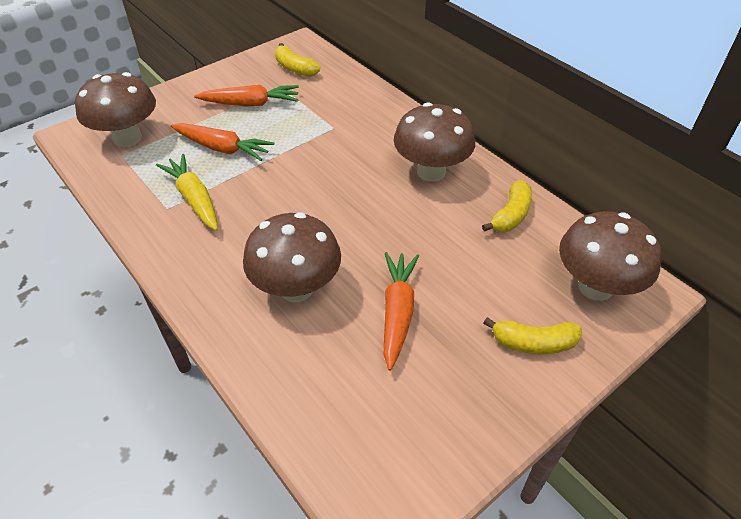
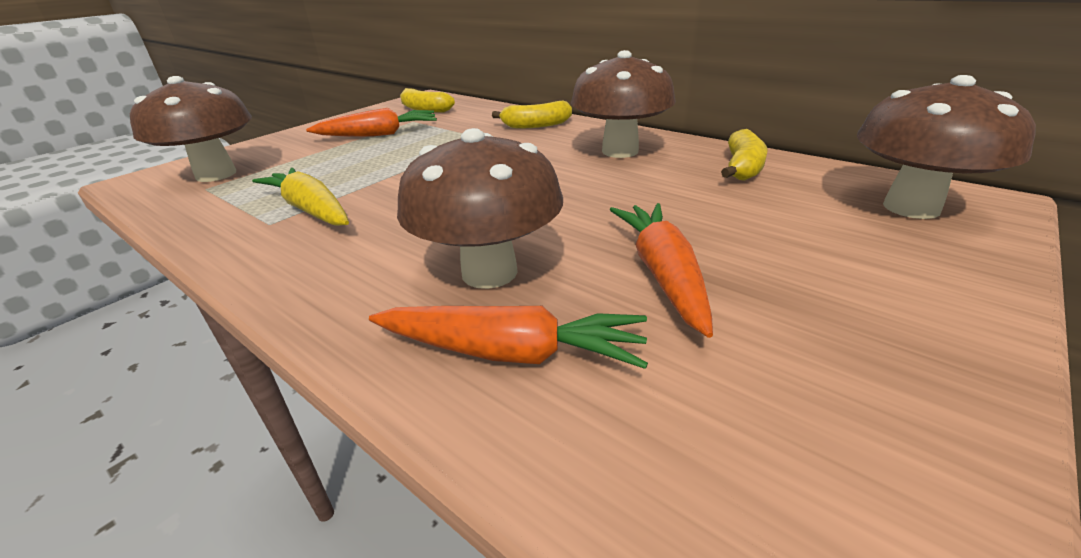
camera: 10 degrees left, 15 degrees down
orange carrot [171,123,274,161] -> orange carrot moved to [369,306,648,369]
yellow banana [484,317,582,354] -> yellow banana moved to [492,101,572,128]

